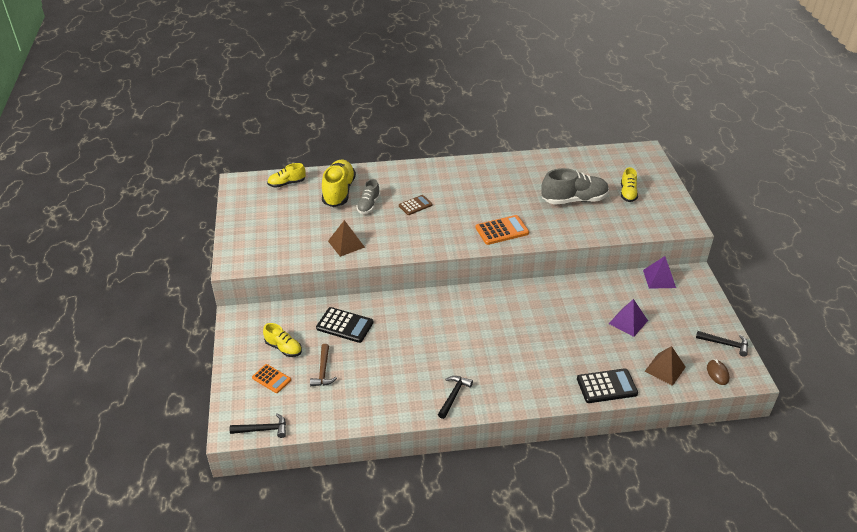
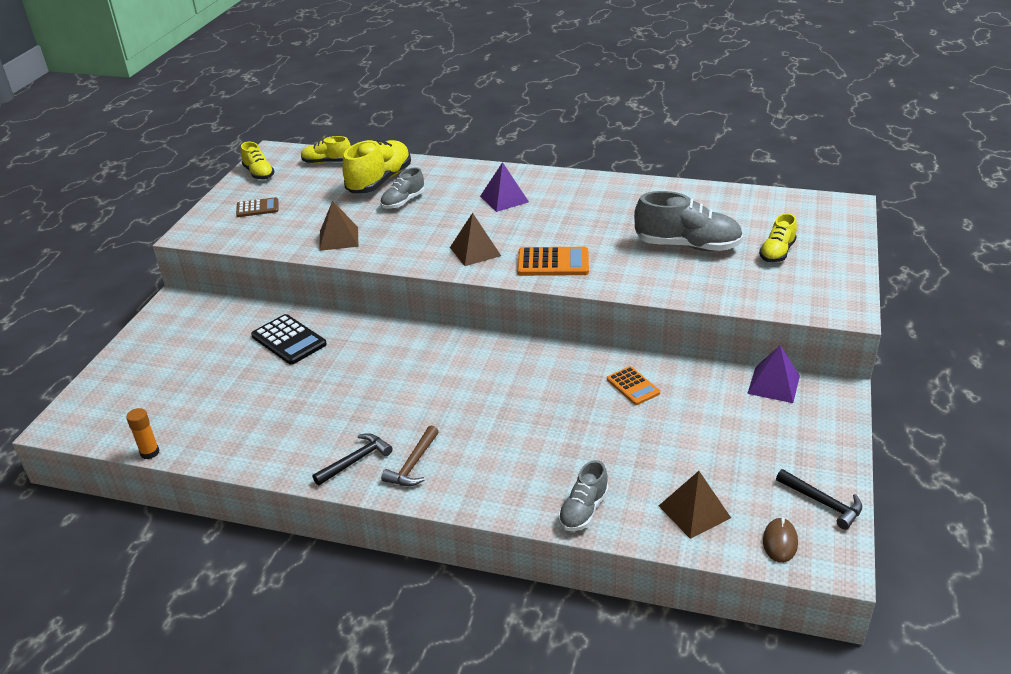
camera: 25 degrees right, 5 degrees down
black hammer [230,414,286,438] -> none
orange calculator [252,364,291,393] -> orange calculator moved to [607,366,660,405]
yellow shoe [263,323,302,357] -> yellow shoe moved to [241,142,274,180]
brown hammer [310,344,337,386] -> brown hammer moved to [381,426,439,486]
brown calculator [399,195,432,215] -> brown calculator moved to [236,197,278,217]
black calculator [577,368,638,403] -> grey shoe [558,460,609,531]
purple pyramid [609,299,648,337] -> purple pyramid moved to [480,162,529,212]
none -> orange glue stick [126,408,159,459]
none -> brown pyramid [450,213,501,266]

